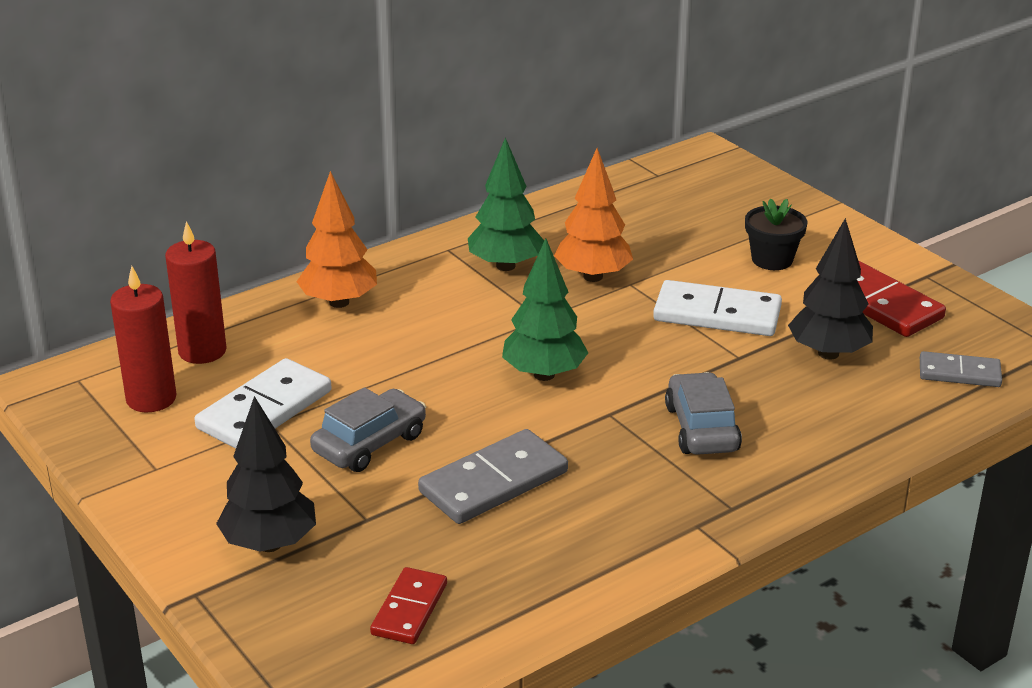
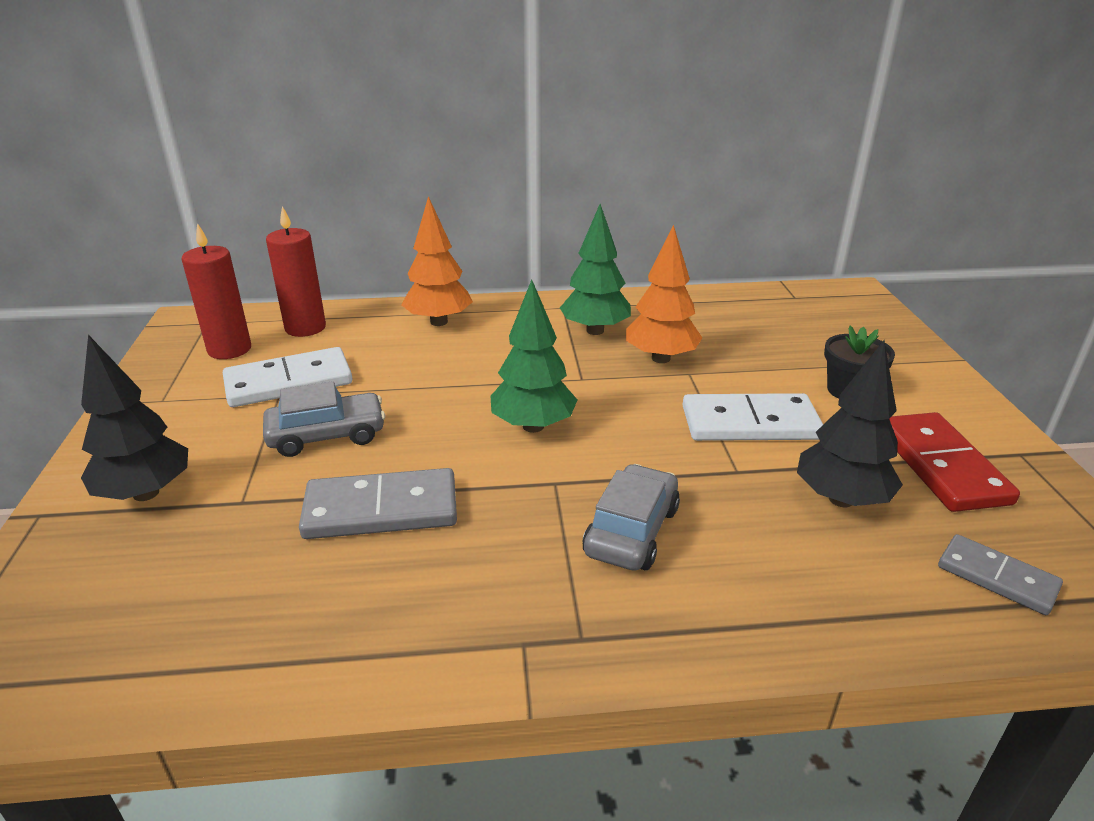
camera: 30 degrees right, 0 degrees up
red domino [370,567,447,644] -> none
white domino [653,280,782,336] -> white domino turned 45 degrees counterclockwise [683,393,823,441]

